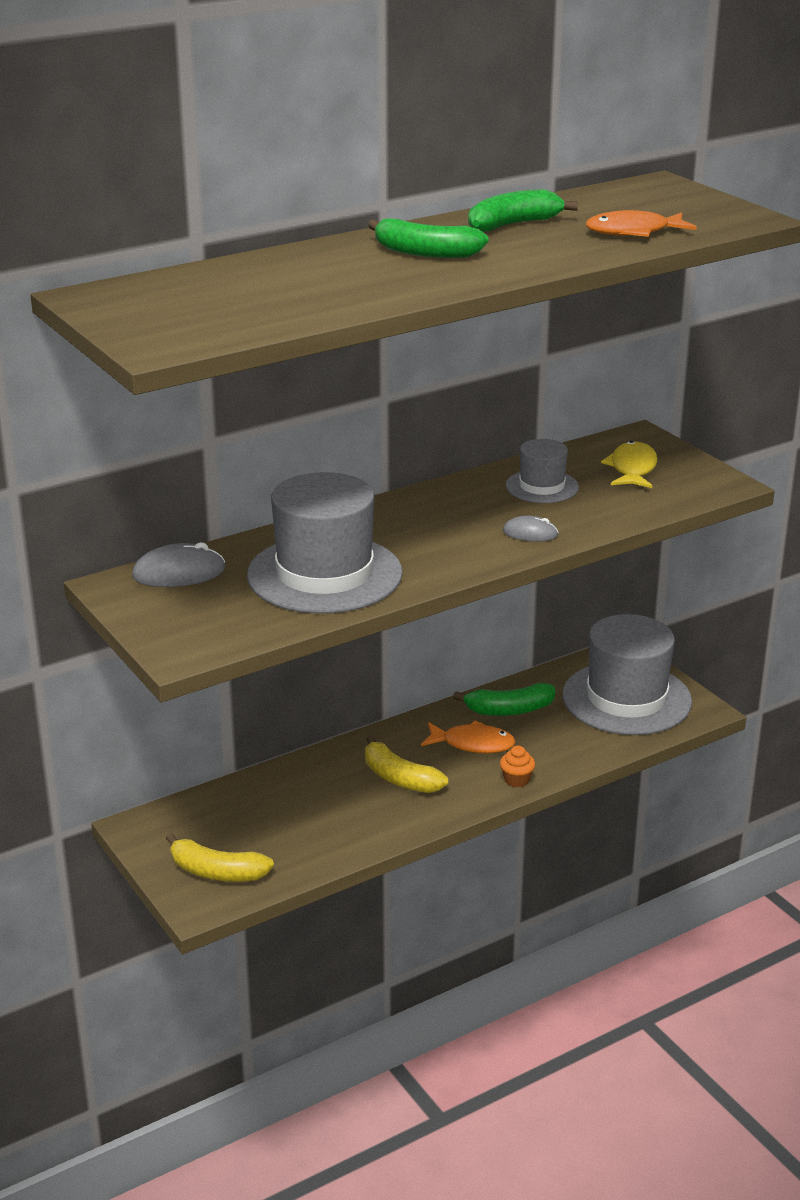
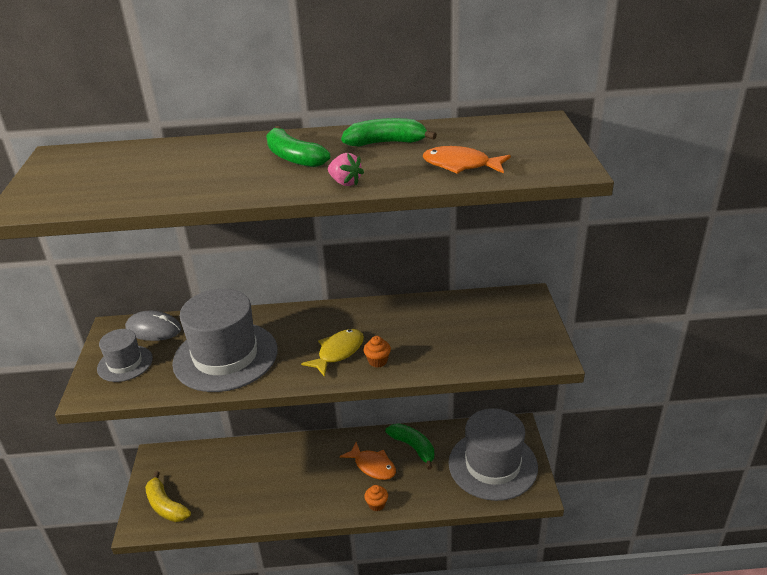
camera: 30 degrees right, 5 degrees up
yellow banana [365,735,448,793] -> none
green banana [453,683,555,716] -> green banana turned 150 degrees counterclockwise [386,423,434,470]
grey mouse [503,516,559,542] -> orange cupcake [364,336,391,367]
grey hat [506,439,579,503] -> grey hat moved to [97,329,153,382]
yellow fish [601,441,658,488] -> yellow fish moved to [301,329,364,377]
none -> pink strawberry [328,153,364,186]

